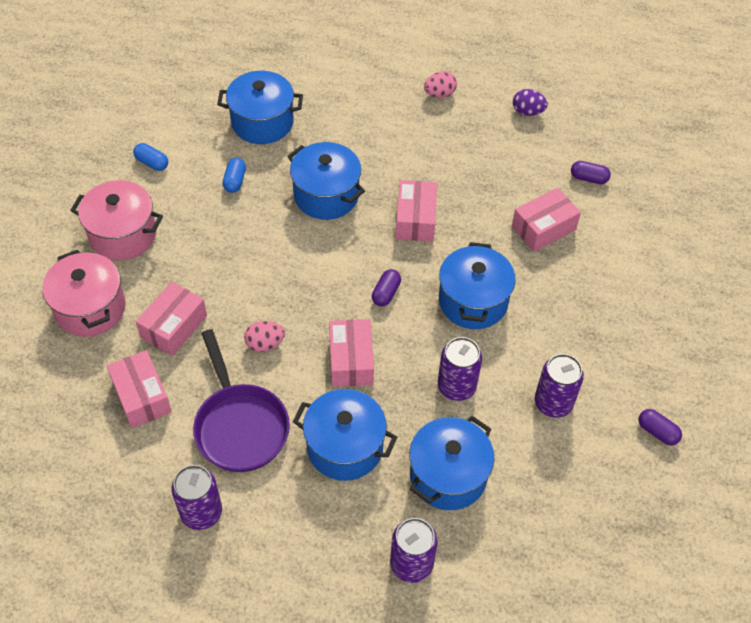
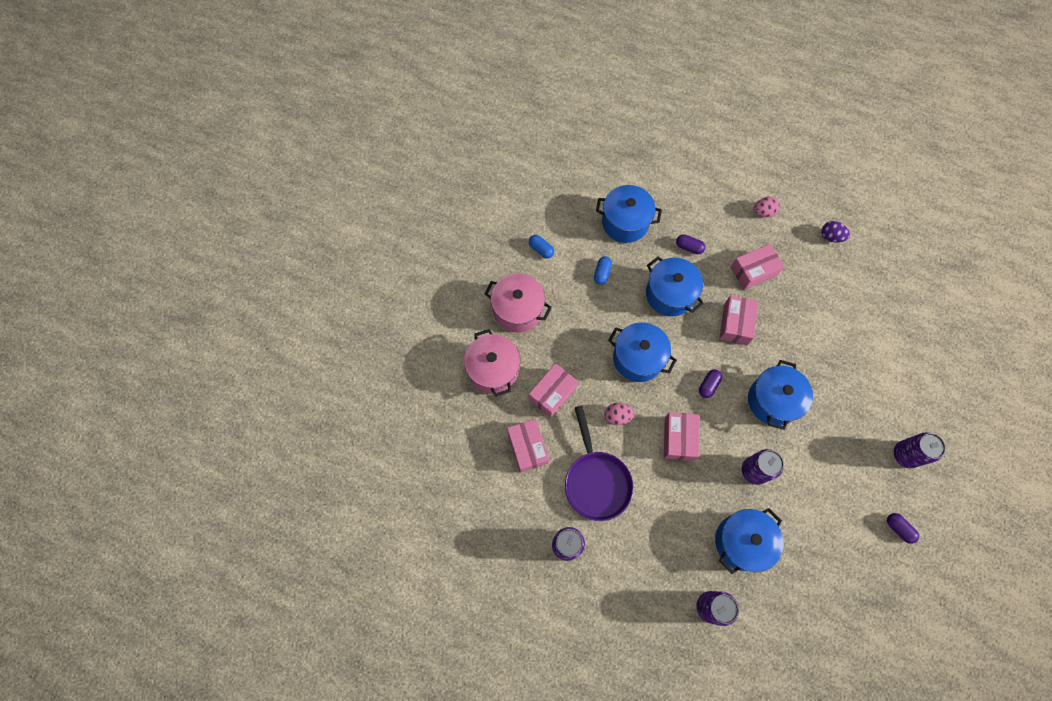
camera: 10 degrees right, 15 degrees up
blue pot [293,389,397,481] -> blue pot moved to [608,322,677,382]
pink box [512,188,581,252] -> pink box moved to [730,244,785,290]
purple can [535,354,584,418] -> purple can moved to [894,432,946,468]
purple capsule [571,161,611,184] -> purple capsule moved to [676,234,705,254]

